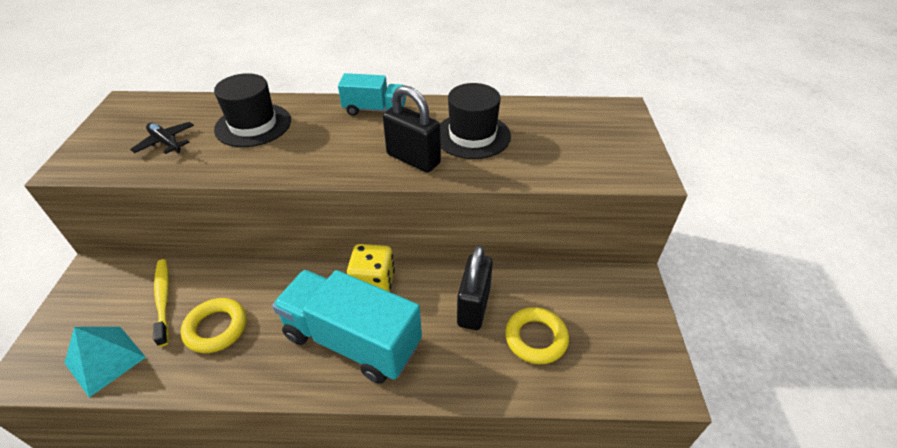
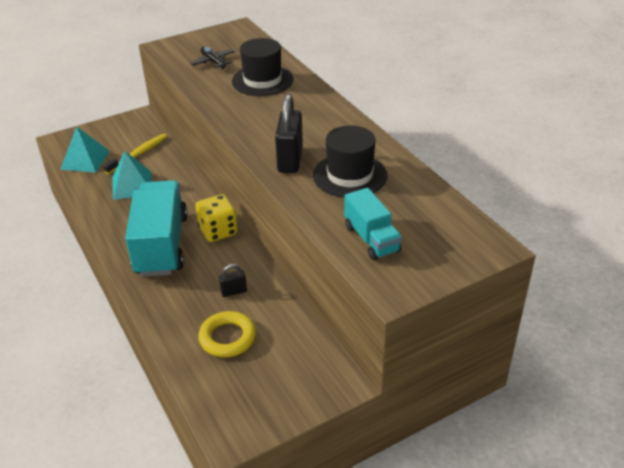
camera: 60 degrees right, 5 degrees down
black plane [130,122,194,154] -> black plane turned 45 degrees counterclockwise [190,47,235,70]
yellow ring [181,298,247,353] -> turquoise pyramid [112,151,152,200]
turquoise truck [338,73,406,116] -> turquoise truck moved to [344,188,402,260]
black padlock [457,246,493,330] -> black padlock [219,264,247,297], size x0.50

